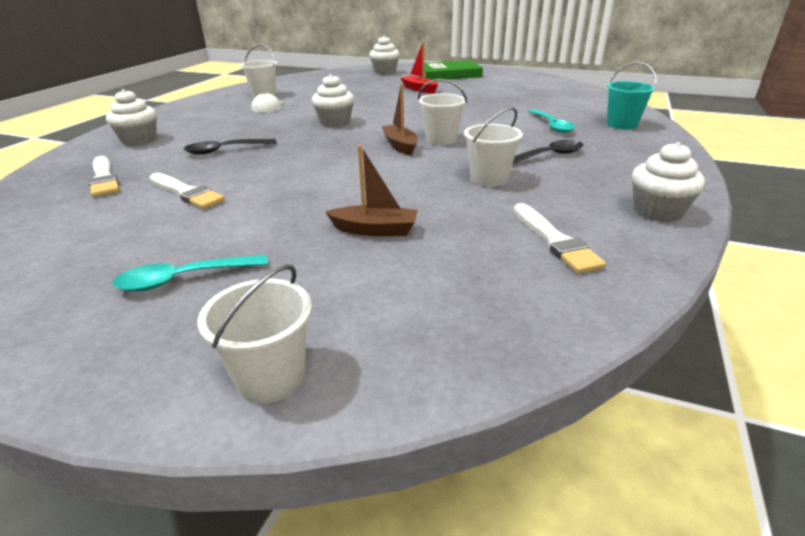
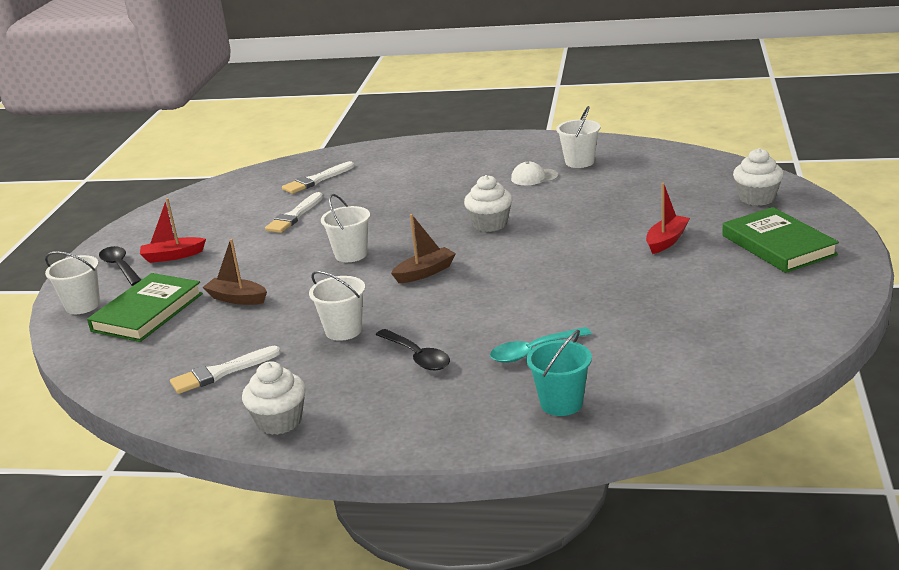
camera: 80 degrees right, 5 degrees down
white cupcake [106,89,157,146] -> none
turquoise spoon [113,255,268,292] -> red boat [140,198,206,263]
black spoon [184,139,277,155] -> black spoon moved to [99,246,141,286]
brown boat [326,145,418,236] -> brown boat turned 120 degrees clockwise [203,239,267,305]
white bucket [418,79,467,145] -> white bucket moved to [321,194,370,262]
none -> green book [87,273,203,342]

